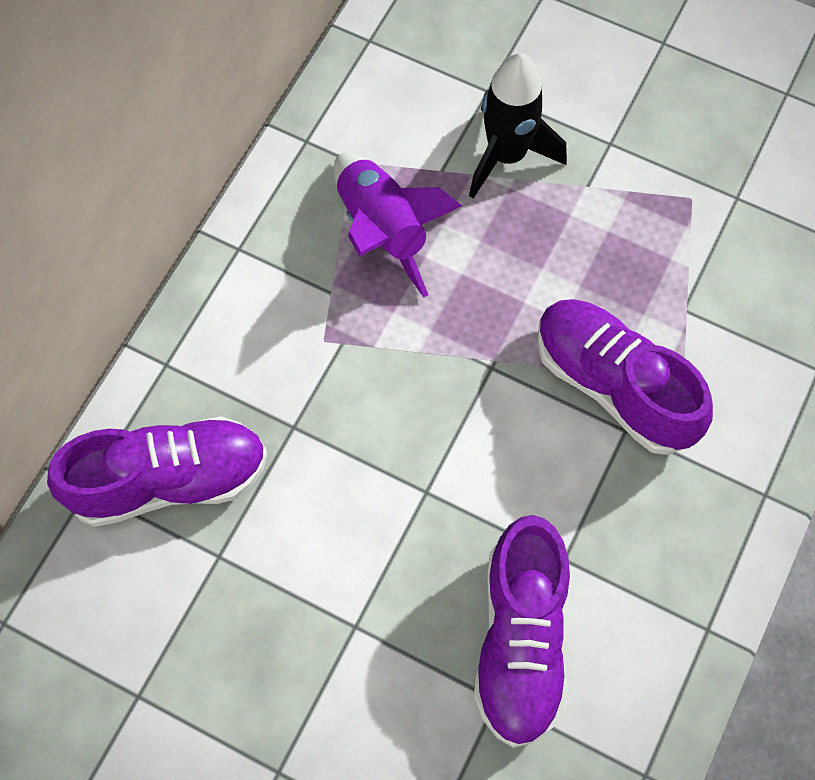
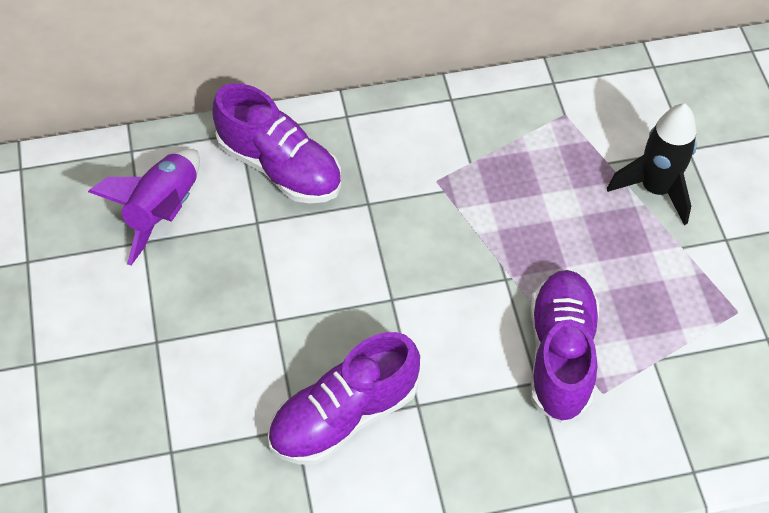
camera: 50 degrees right, 10 degrees down
purple rocket [334,153,462,297] -> purple rocket moved to [88,149,200,265]

